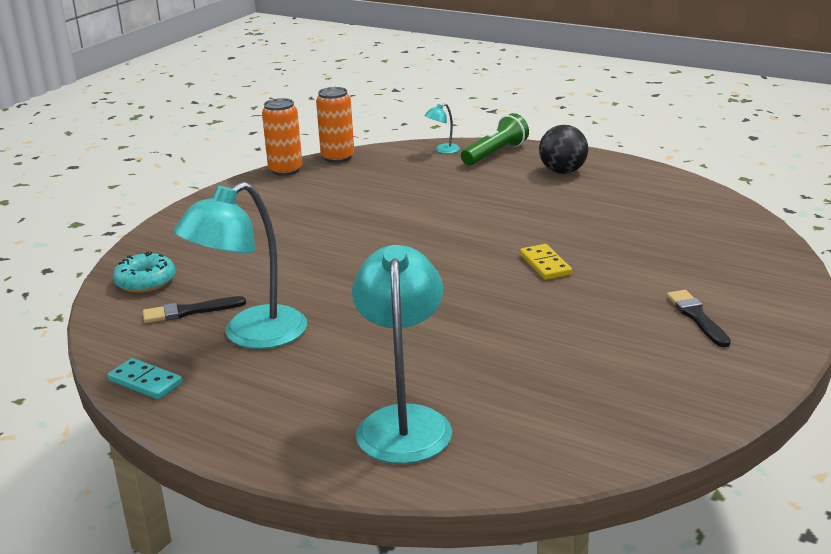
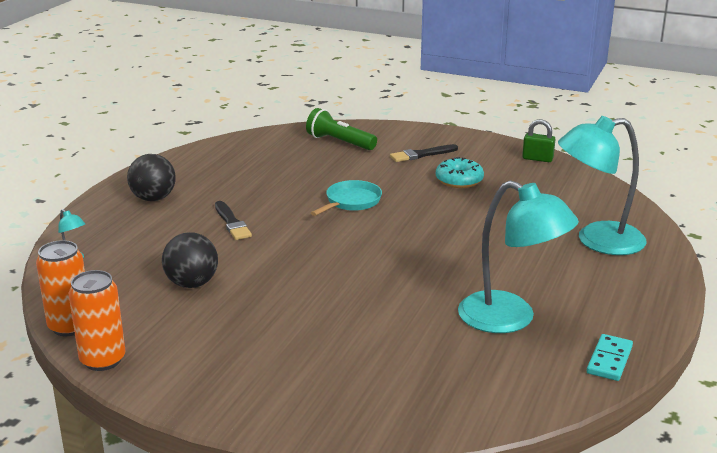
camera: 100 degrees left, 0 degrees up
turquoise donut [113,252,175,293] -> turquoise donut moved to [436,157,484,188]
black brush [143,296,246,323] -> black brush moved to [215,201,252,240]
green flashlight [461,113,529,165] -> green flashlight moved to [306,108,377,150]
yellow domino [520,244,572,280] -> turquoise pan [311,180,382,216]
none -> black ball [162,232,218,288]
none -> green padlock [522,119,555,162]

